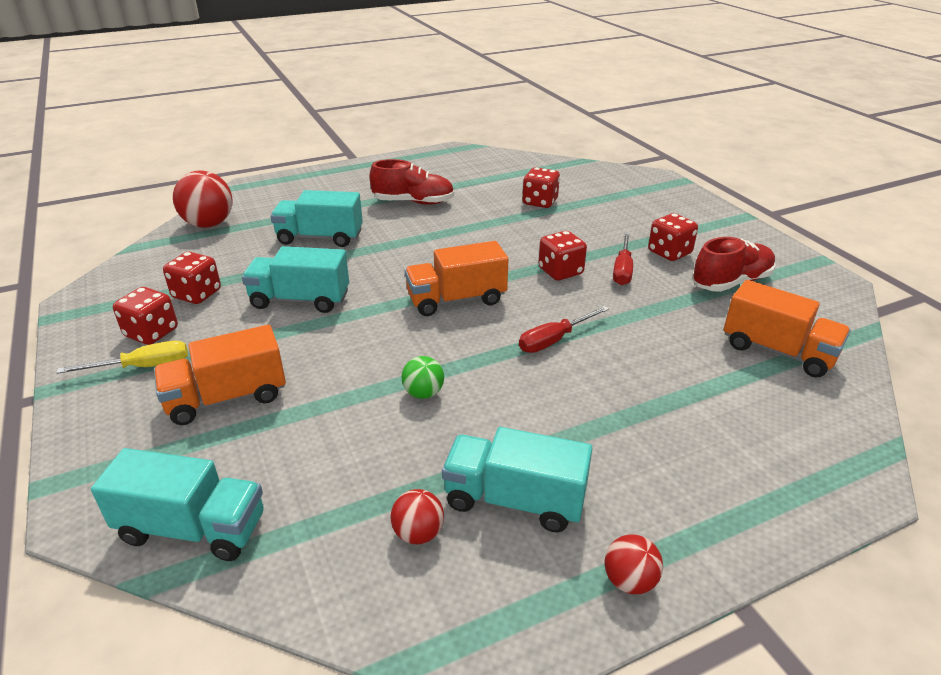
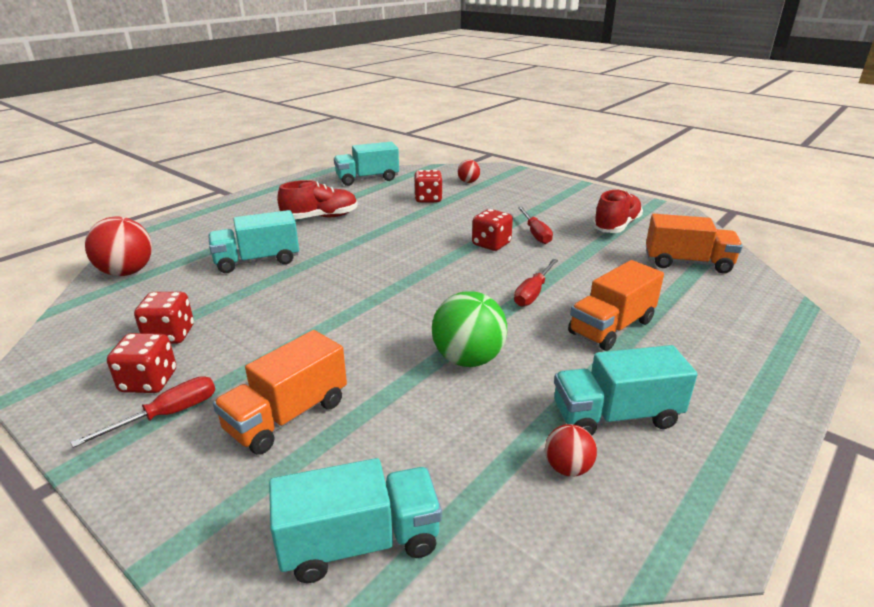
camera: 25 degrees left, 5 degrees down
yellow screwdriver [57,341,188,374] -> red screwdriver [70,376,215,448]
turquoise truck [242,246,349,313] -> turquoise truck moved to [334,142,399,186]
green ball [402,356,444,399] -> green ball [432,291,507,367], size x1.86
orange truck [405,241,508,316] -> orange truck moved to [568,260,664,351]
red ball [604,534,663,594] -> red ball moved to [458,160,480,183]
red dice [648,213,698,261] -> none

